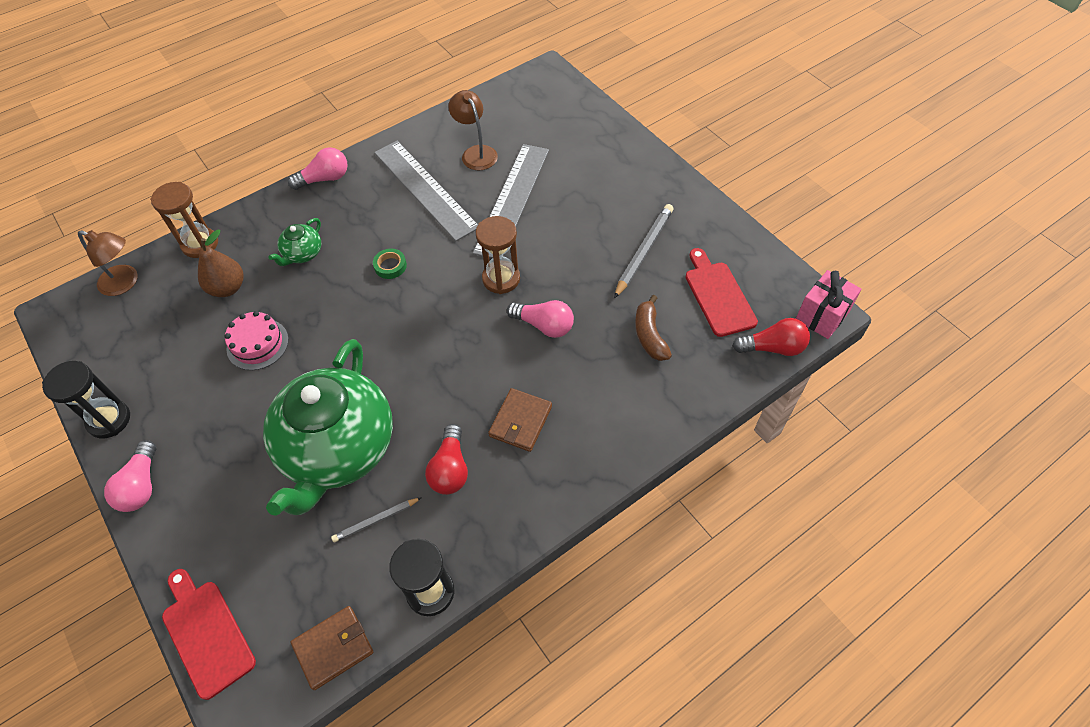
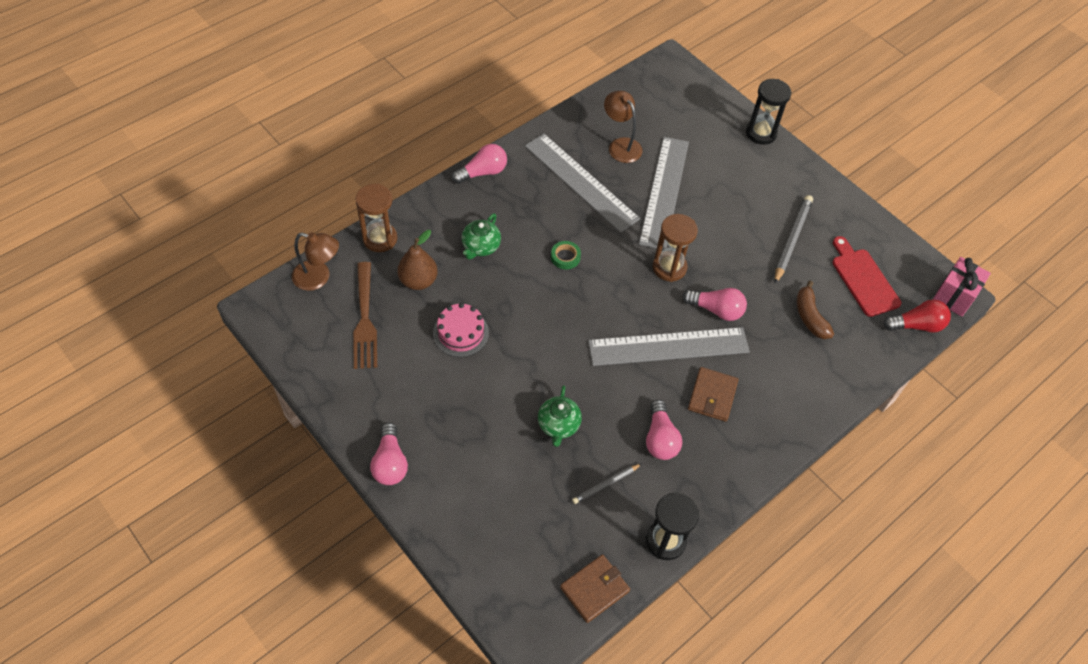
camera: 10 degrees left, 0 degrees up
black hourglass [42,361,130,438] -> black hourglass moved to [746,79,791,145]
red cutting board [162,569,256,700] -> none
green teapot [263,339,393,516] -> green teapot [538,385,582,447], size x0.41
red light bulb [425,424,468,495] -> pink light bulb [646,400,682,460]
none -> brown fork [353,262,377,369]
none -> grey ruler [588,327,750,366]

